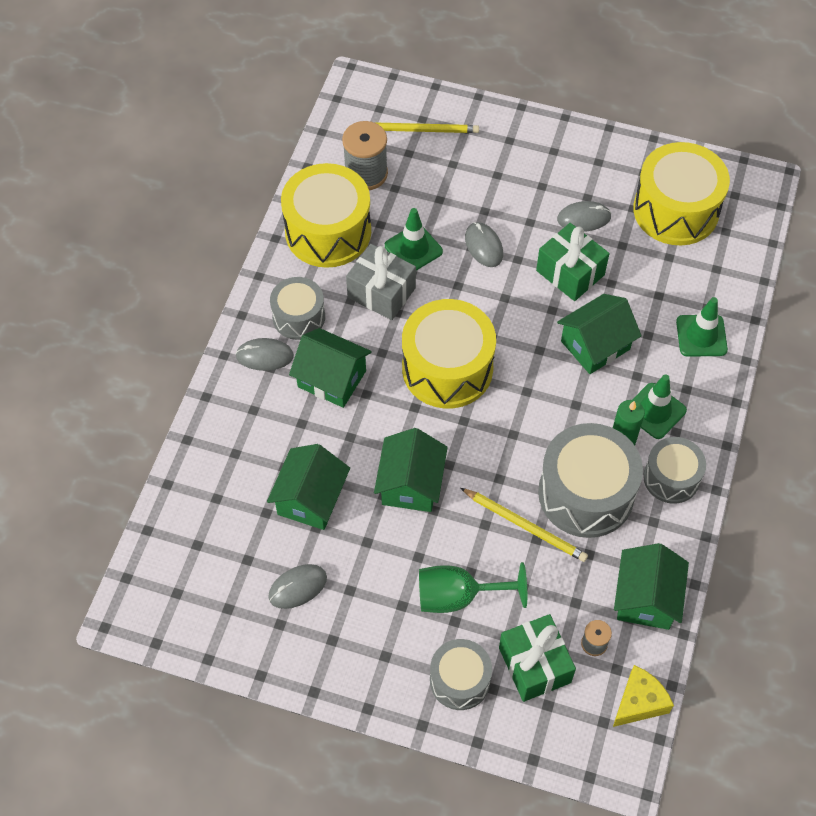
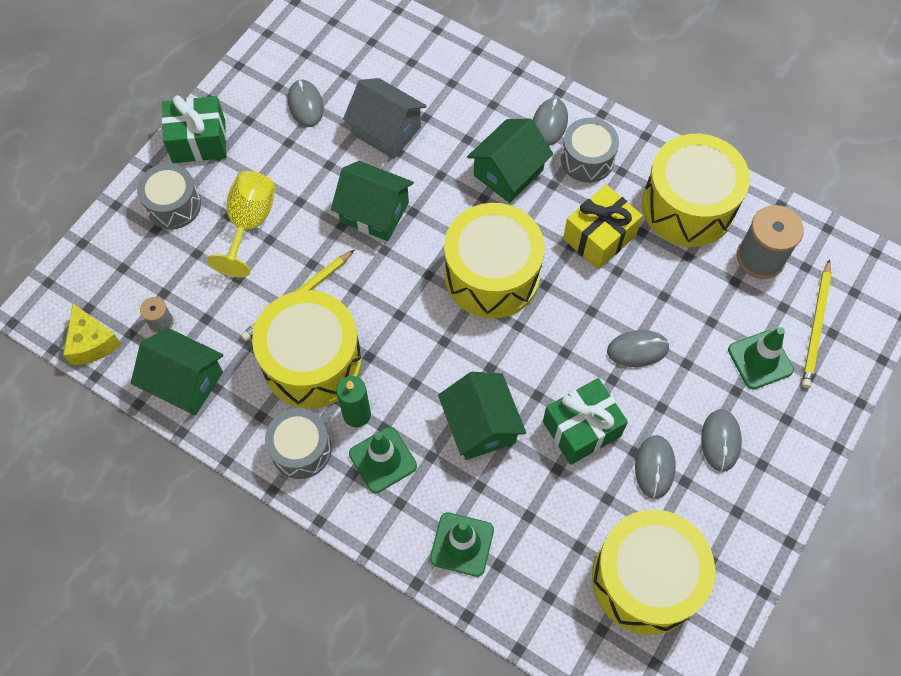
camera: 105 degrees right, 5 degrees up
green house [267,444,350,530] -> grey house [343,78,427,159]
grey gift [346,244,416,320] -> yellow gift [563,185,643,270]
green traffic cone [385,208,443,271] -> green traffic cone moved to [728,327,794,389]
green goblet [419,562,527,613] -> yellow goblet [207,171,275,277]
green gift [499,614,576,702] -> green gift moved to [162,95,227,163]
grey drum [538,423,643,538] -> yellow drum [252,290,362,409]
none -> grey mouse [701,409,742,472]

